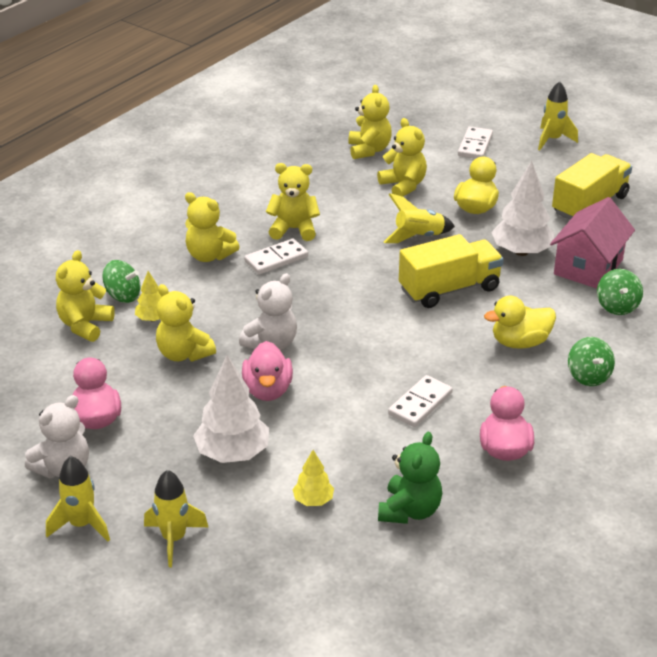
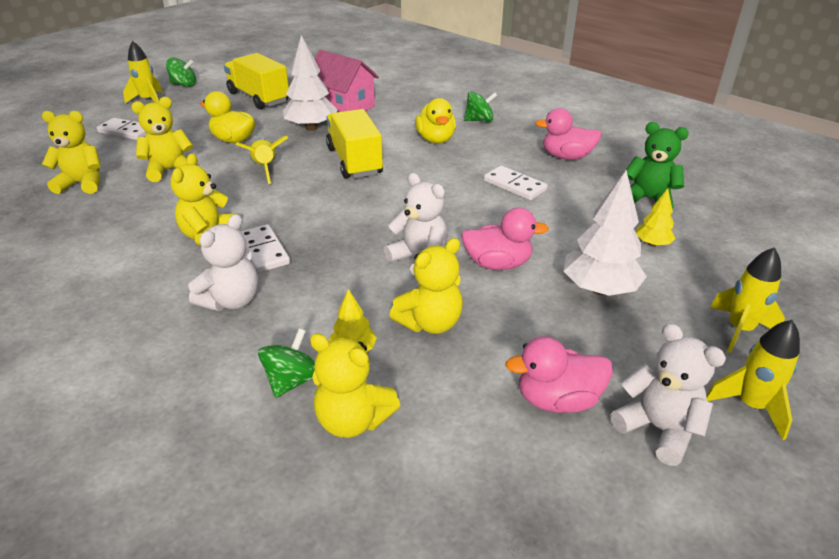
camera: 85 degrees left, 0 degrees up
yellow teddy bear [185,192,240,262] -> white teddy bear [188,214,258,311]
green spinning top [597,269,643,315] -> green spinning top moved to [166,57,196,87]

